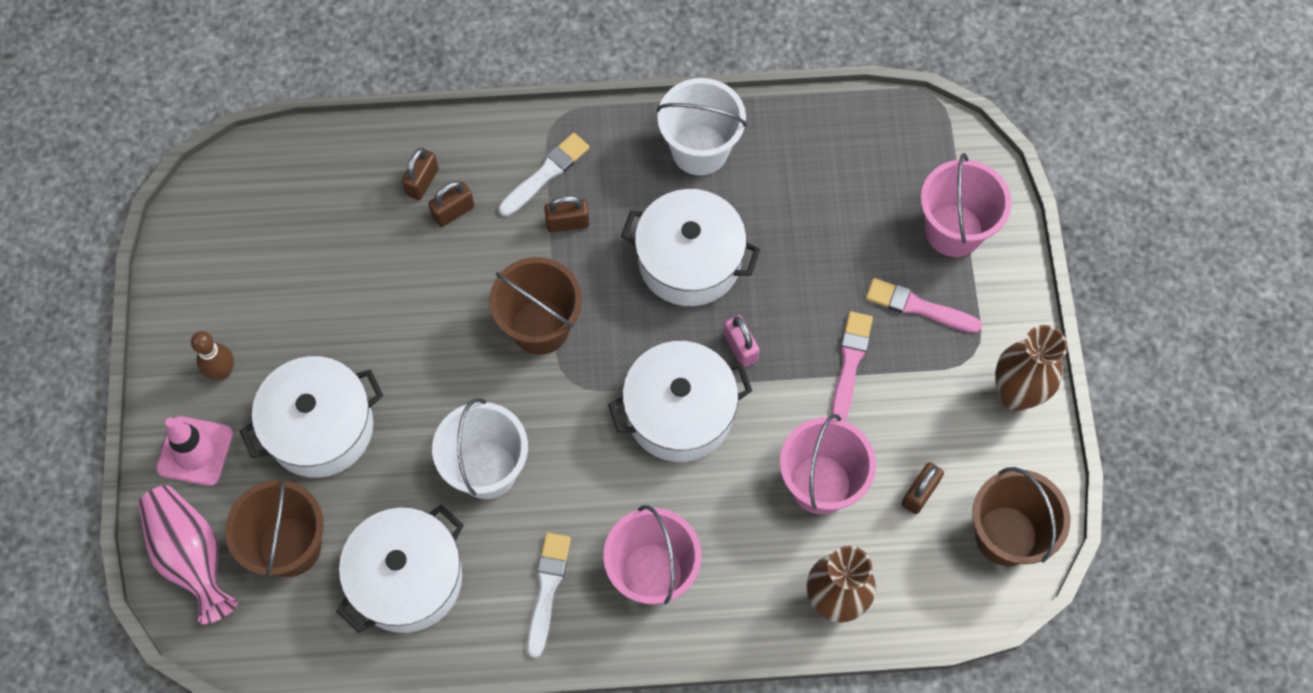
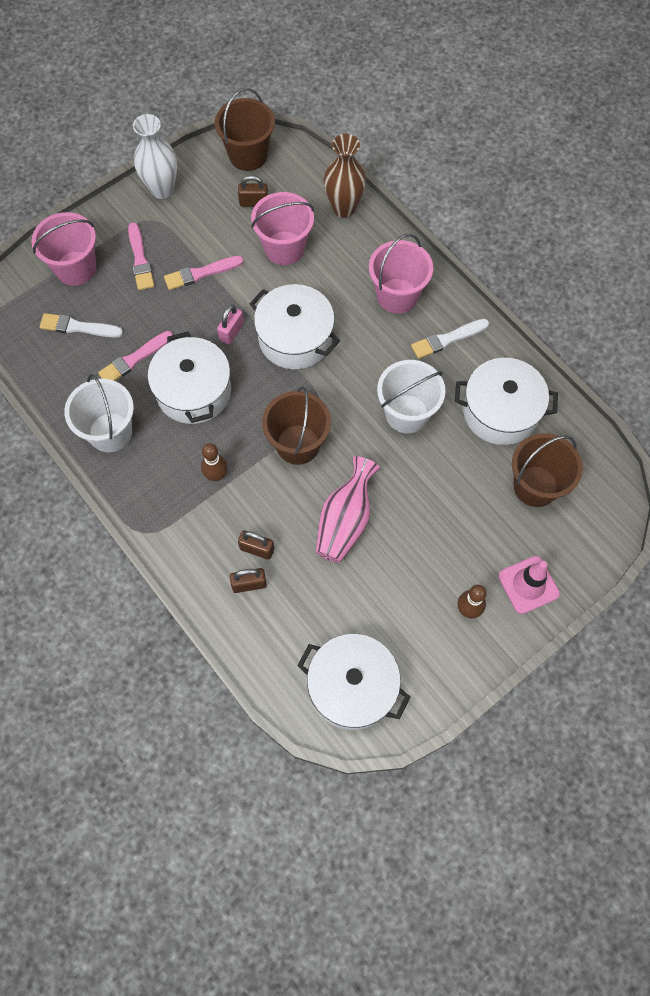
camera: 125 degrees left, 0 degrees up
pink vase [138,485,238,624] -> pink vase moved to [316,456,380,563]
white pot [240,356,383,478] -> white pot moved to [297,634,410,730]
white brush [499,133,590,216] -> white brush moved to [40,313,123,337]
brown padlock [544,195,589,232] -> brown bowling pin [201,443,228,481]
brown vase [995,325,1067,411] -> white vase [133,114,177,199]
none -> pink brush [98,331,173,381]

